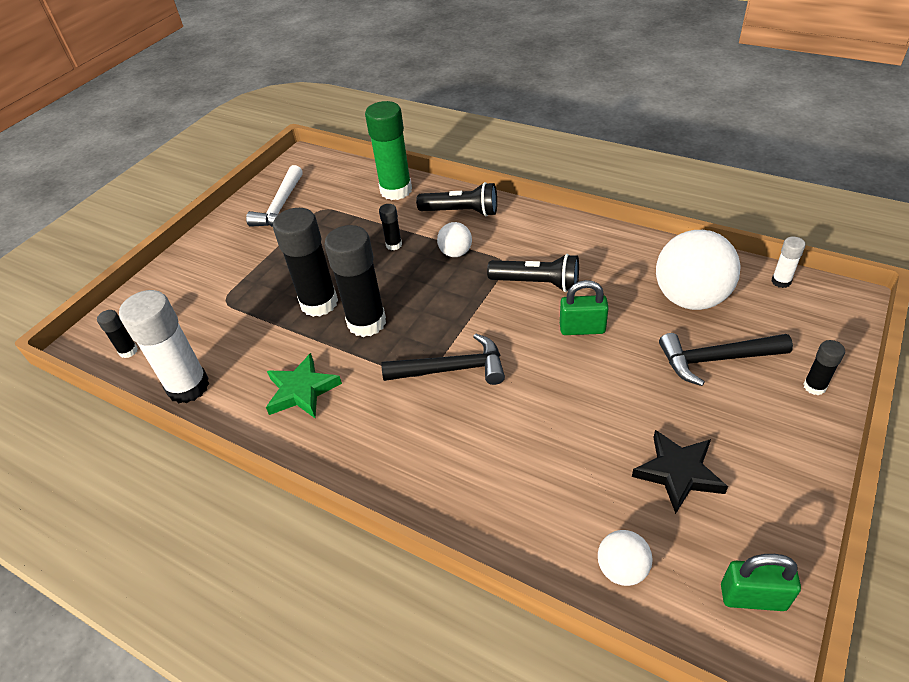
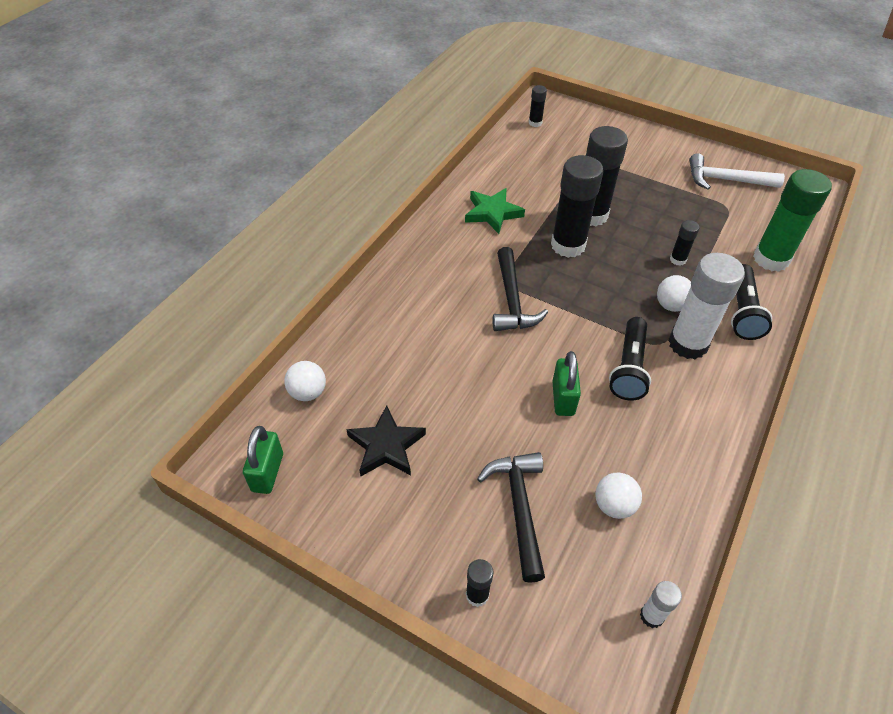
camera: 85 degrees right, 5 degrees up
white glue stick [119,290,209,404] -> white glue stick moved to [668,253,745,359]
white ball [656,230,741,310] -> white ball [595,473,642,519], size x0.50

